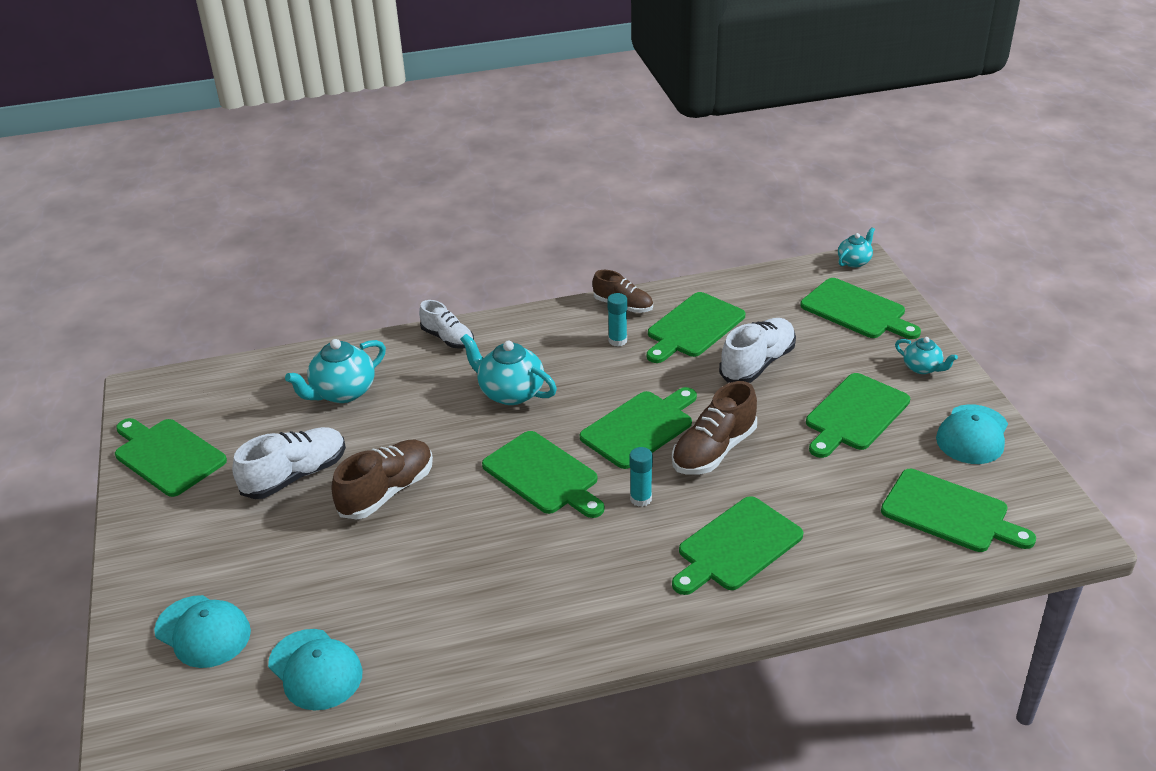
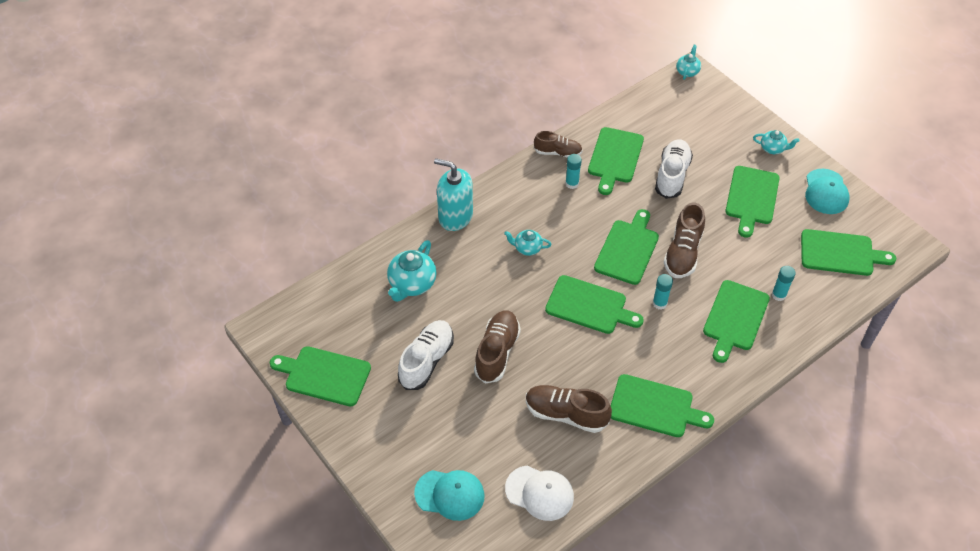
camera: 25 degrees left, 15 degrees up
turquoise cap [268,629,363,710] -> white cap [505,466,574,521]
white shoe [419,300,474,349] -> turquoise soap dispenser [434,158,473,231]
turquoise teapot [460,334,557,405] -> turquoise teapot [504,230,552,256], size x0.59
green cutting board [800,278,921,339] -> green cutting board moved to [611,374,714,437]
none -> brown shoe [526,385,612,433]
none -> turquoise glue stick [772,266,796,301]

